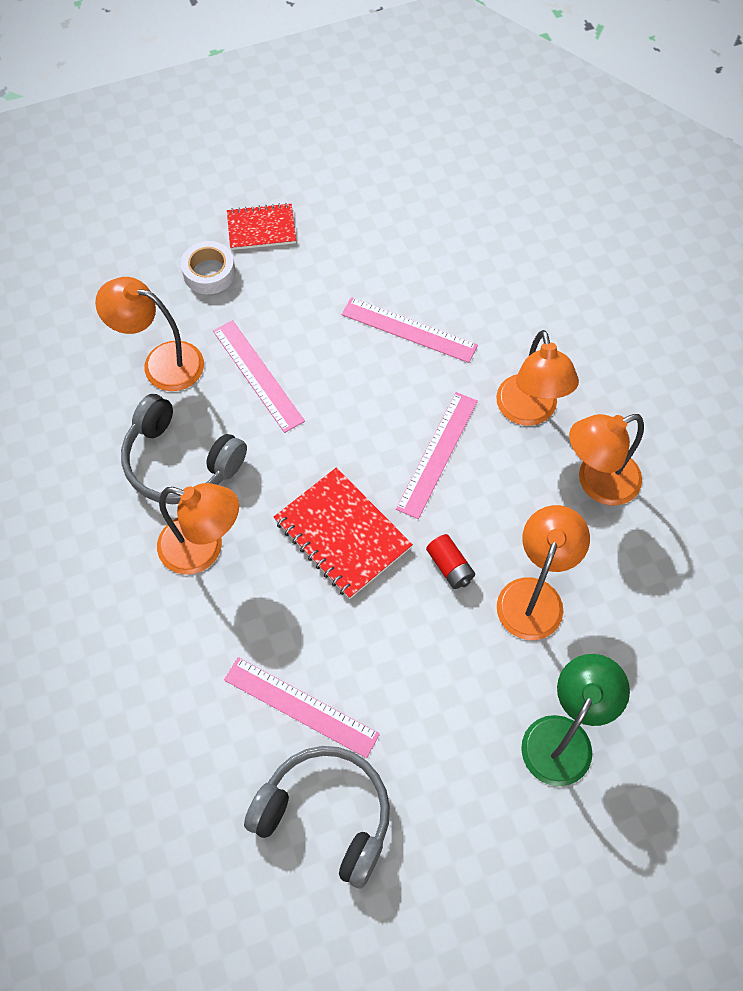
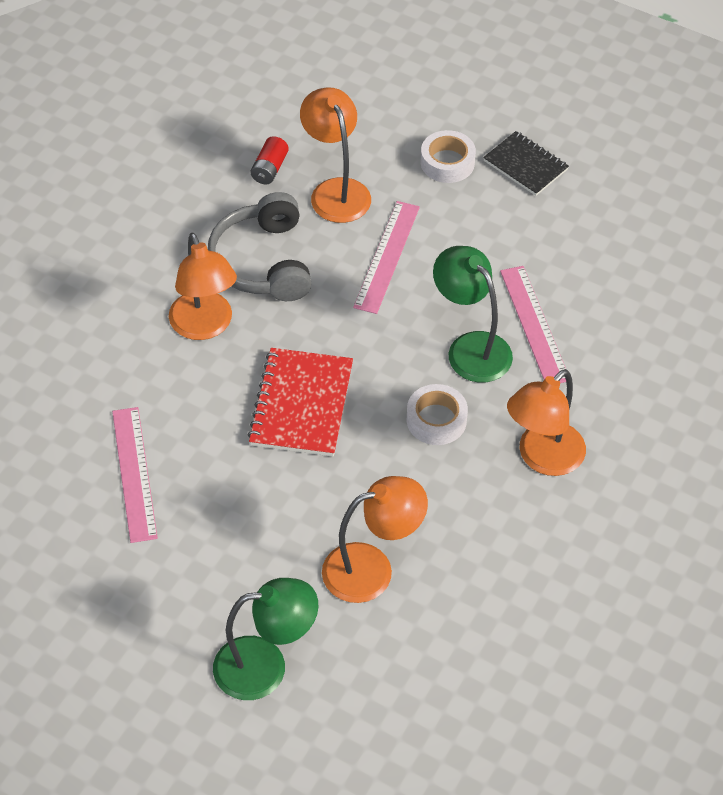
camera: 50 degrees right, 10 degrees down
red notebook [227,203,296,250] -> black notebook [483,131,569,196]
grey headphones [244,746,390,889] -> none
pink ruler [396,392,478,519] -> white tape [406,384,468,445]
red battery [426,534,475,589] -> red battery moved to [251,136,289,185]
orange lamp [569,414,644,505] -> none
none -> green lamp [433,246,513,382]

